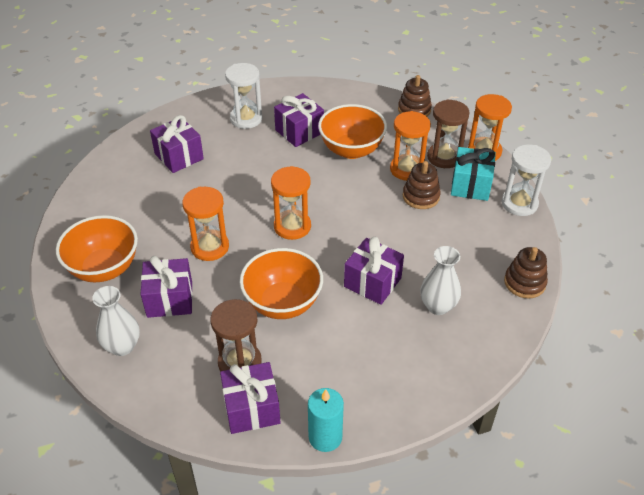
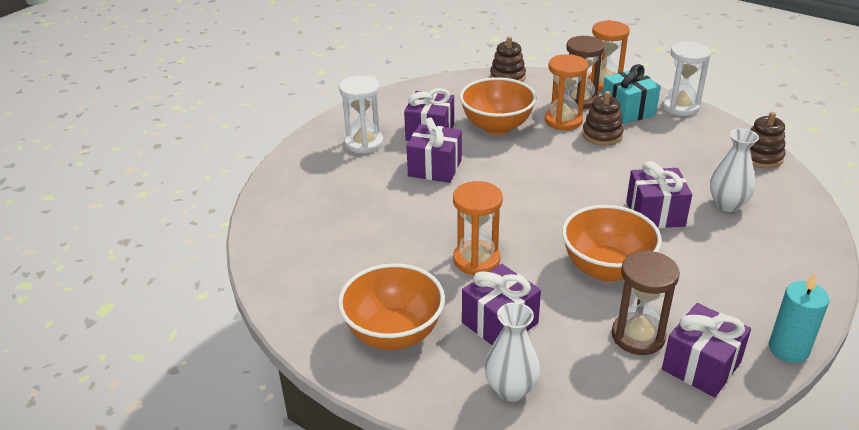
camera: 35 degrees left, 10 degrees down
purple gift [150,115,204,173] -> purple gift moved to [406,118,462,183]
orange hourglass [271,166,311,240] -> none

